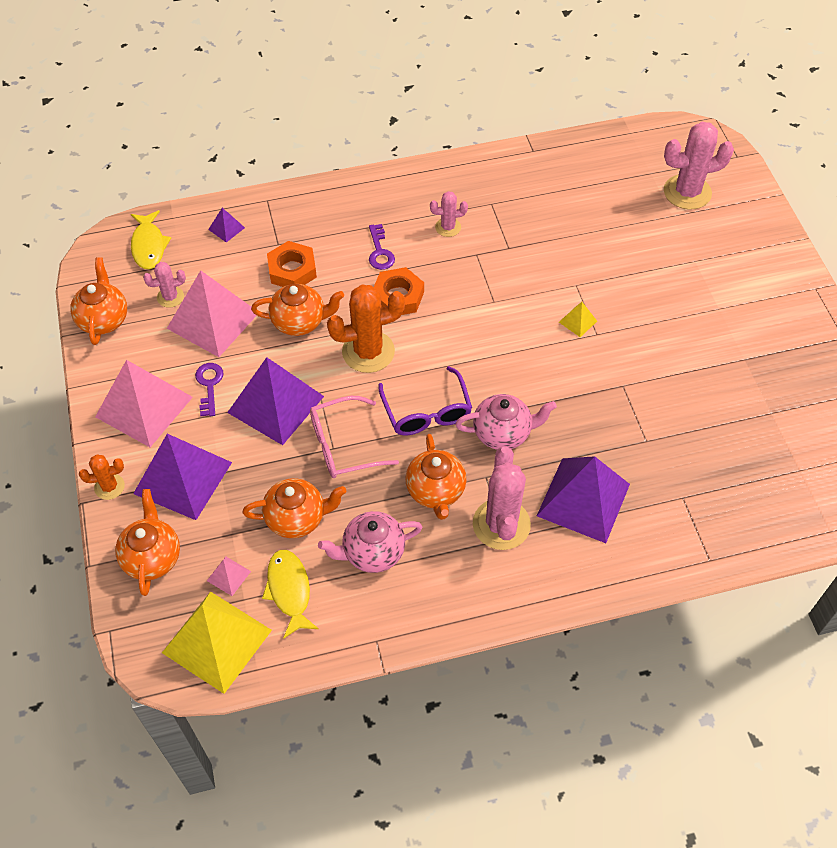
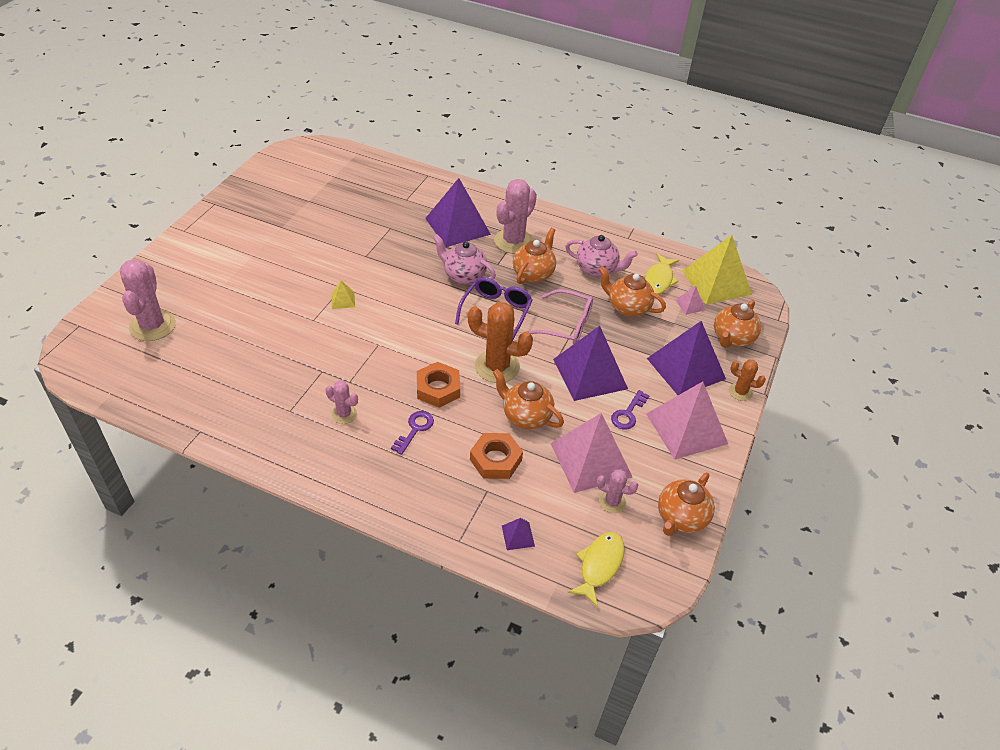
camera: 145 degrees left, 10 degrees down
pink cactus [664,122,734,209] -> pink cactus turned 60 degrees clockwise [120,259,176,341]

